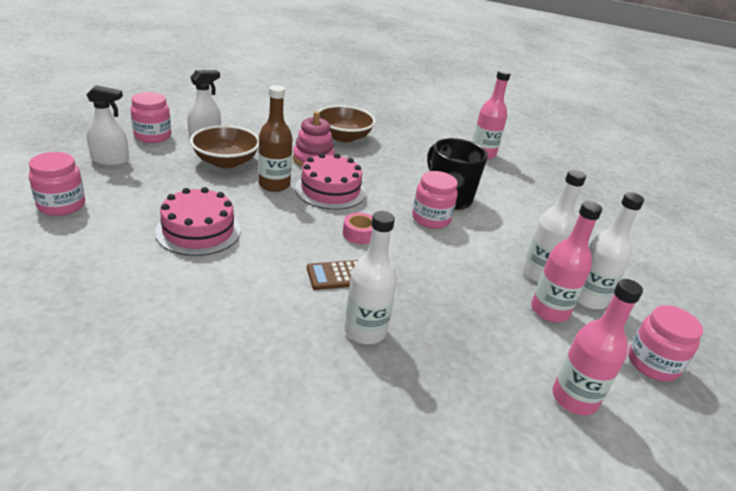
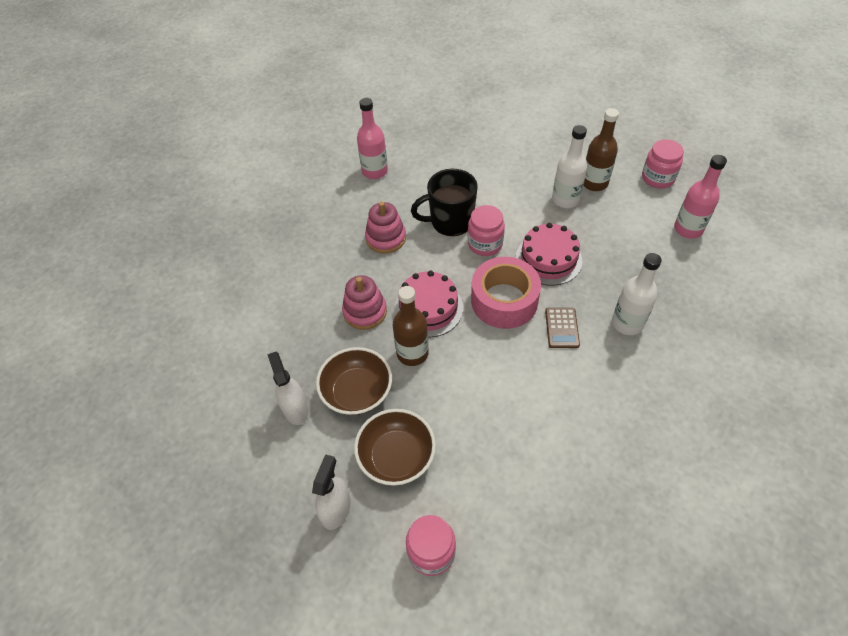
camera: 65 degrees left, 20 degrees up
pink jar [130,92,171,143] -> none
pink cake [155,187,241,256] -> pink cake moved to [516,223,582,286]
brown bowl [318,105,376,142] -> brown bowl moved to [354,409,436,486]
pink tape [343,213,373,244] -> pink tape [471,257,541,329], size x2.23
pink bottle [531,201,602,323] -> none
white bottle [577,192,644,310] -> brown bottle [583,108,619,191]
none -> pink stacking toy [365,202,406,254]

